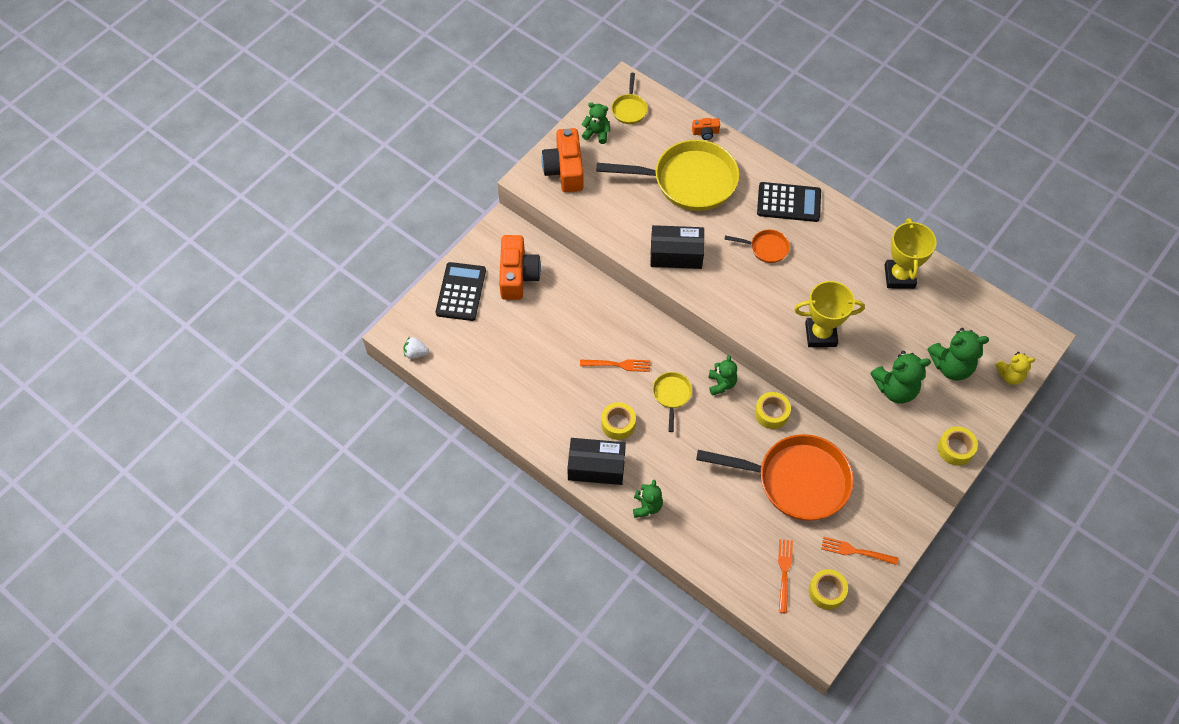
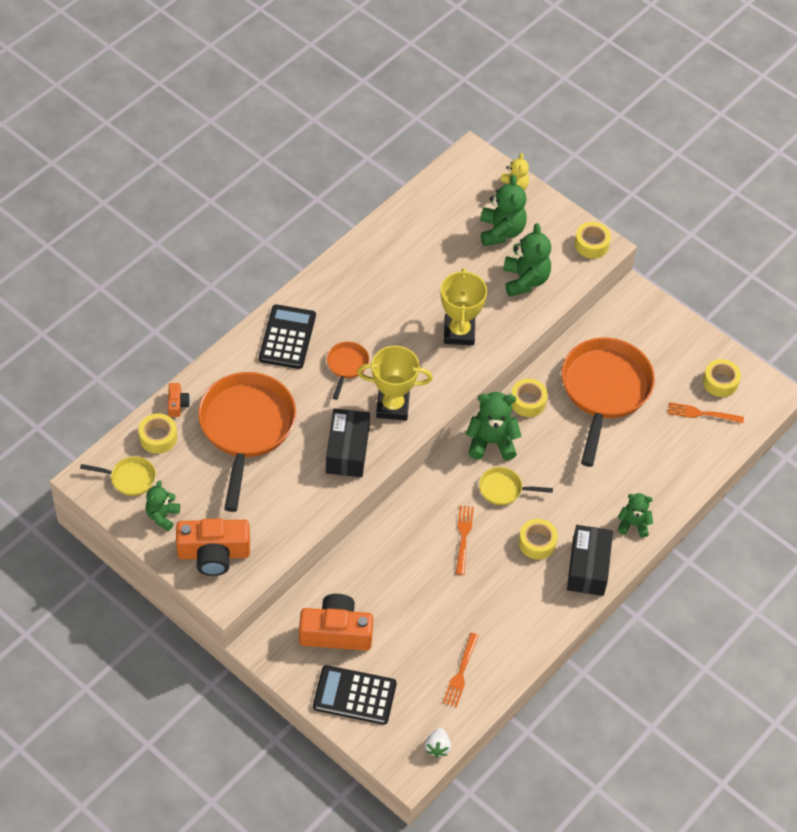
camera: 90 degrees left, 5 degrees down
yellow pan [597,140,739,211] -> orange pan [198,372,296,512]
green teddy bear [708,355,737,395] -> green teddy bear [466,392,521,460], size x1.58
orange fork [821,537,899,565] -> orange fork moved to [443,633,479,707]
yellow trophy [885,218,936,289] -> yellow trophy moved to [357,346,433,420]
none -> yellow tape [138,414,177,454]

